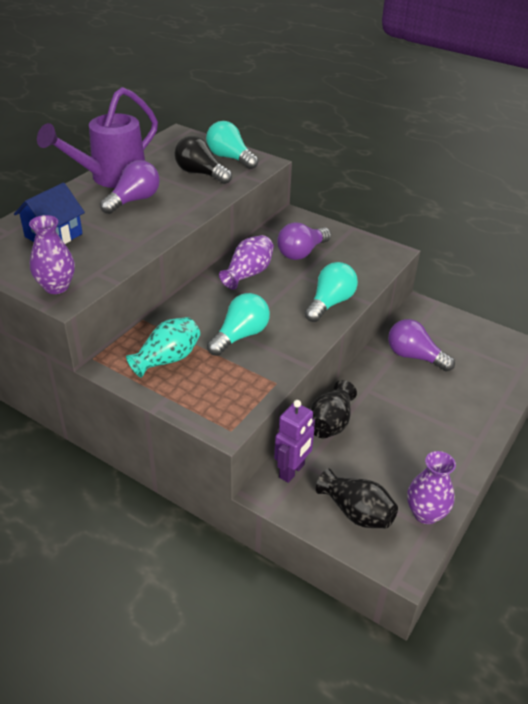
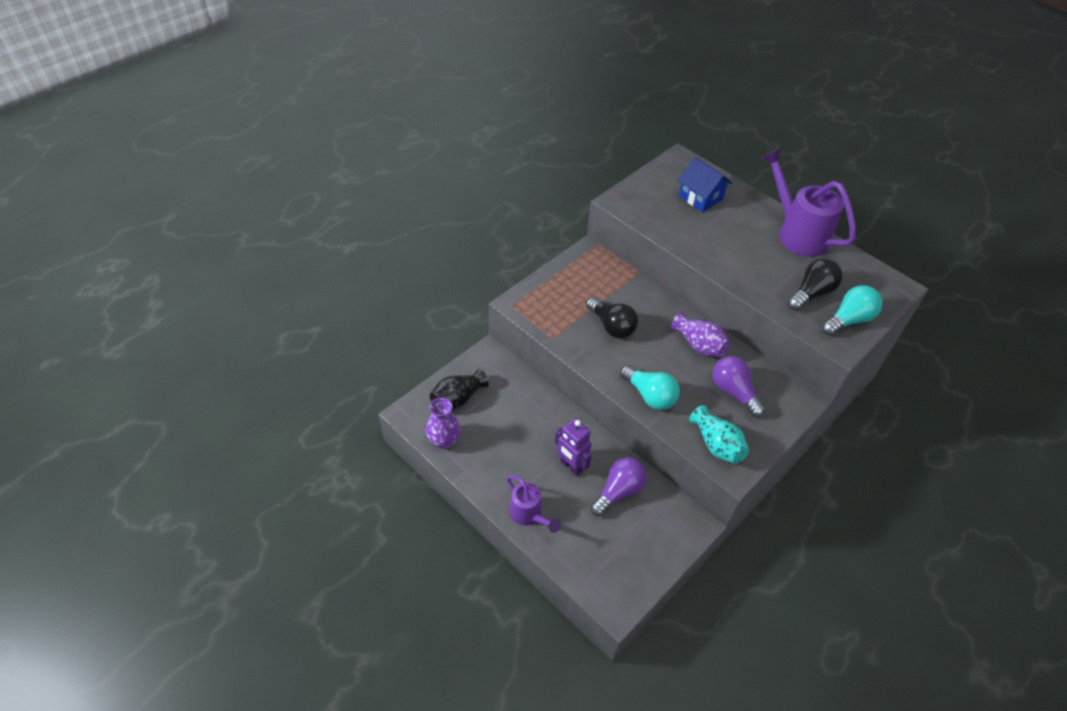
camera: 100 degrees right, 10 degrees up
purple vase [29,215,75,294] -> none
purple light bulb [100,160,160,214] -> none
turquoise vase [126,317,200,378] -> turquoise vase moved to [689,405,749,464]
turquoise light bulb [207,293,270,356] -> black light bulb [586,297,638,339]
purple robot [274,400,315,483] -> purple robot moved to [555,418,592,476]
black vase [310,380,357,438] -> none
none -> purple watering can [507,475,561,533]

